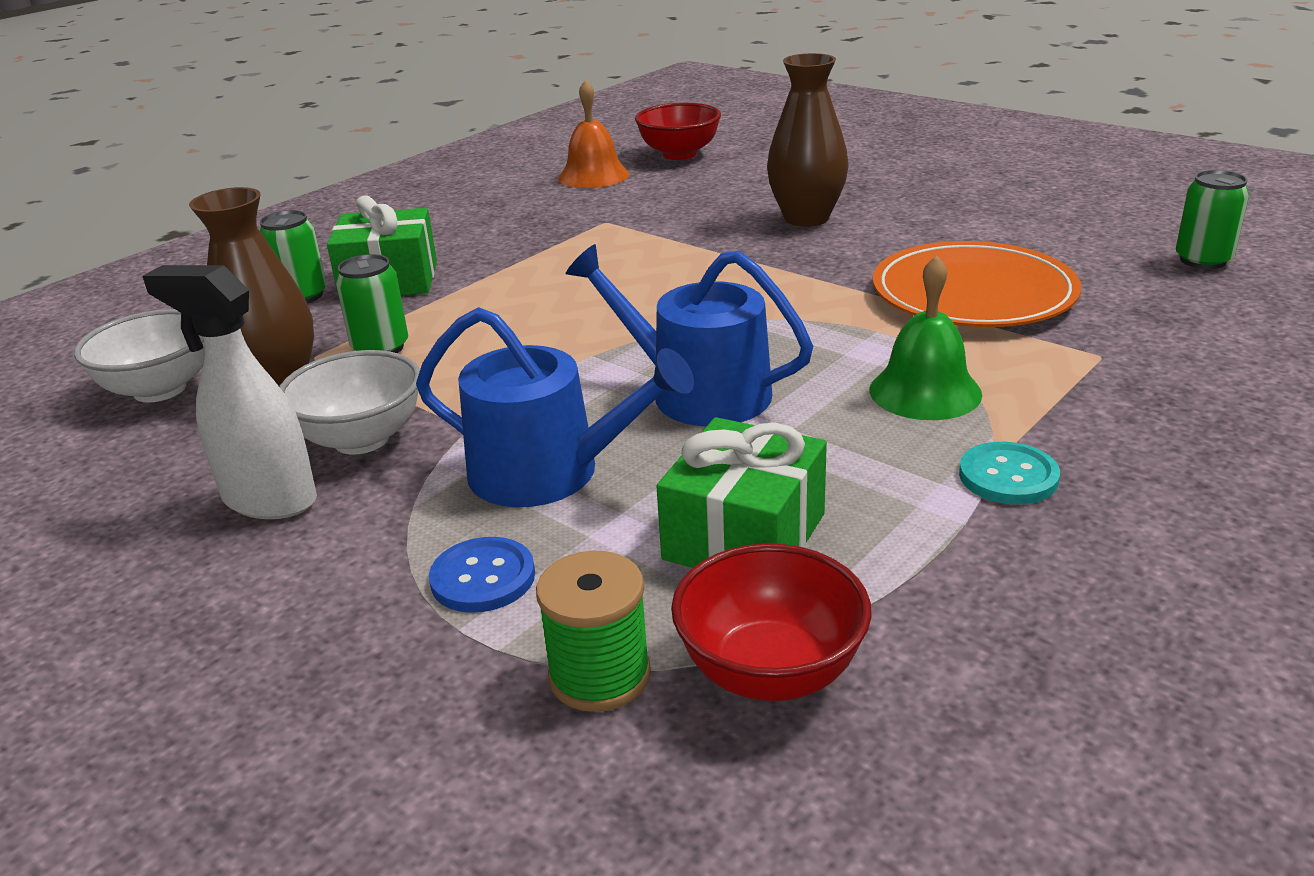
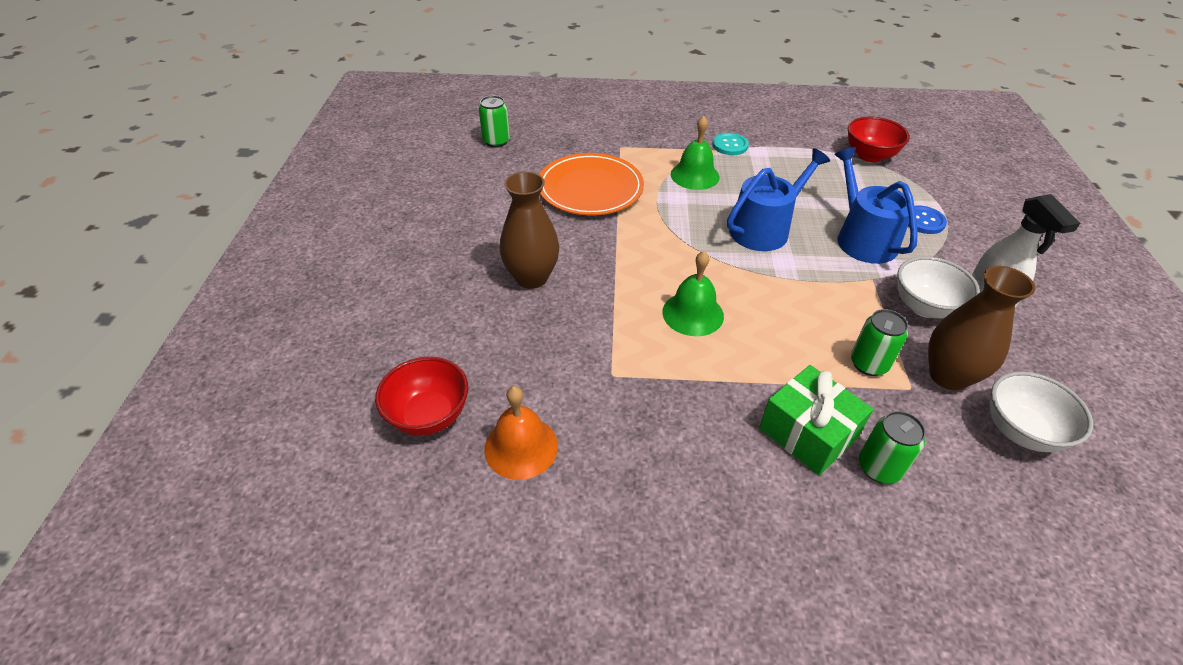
camera: 130 degrees left, 15 degrees up
green spool [536,551,651,712] -> none
blue watering can [566,244,813,426] -> blue watering can turned 120 degrees counterclockwise [727,148,830,251]
green gift [657,417,827,568] -> none
none -> green bell [662,251,724,336]

